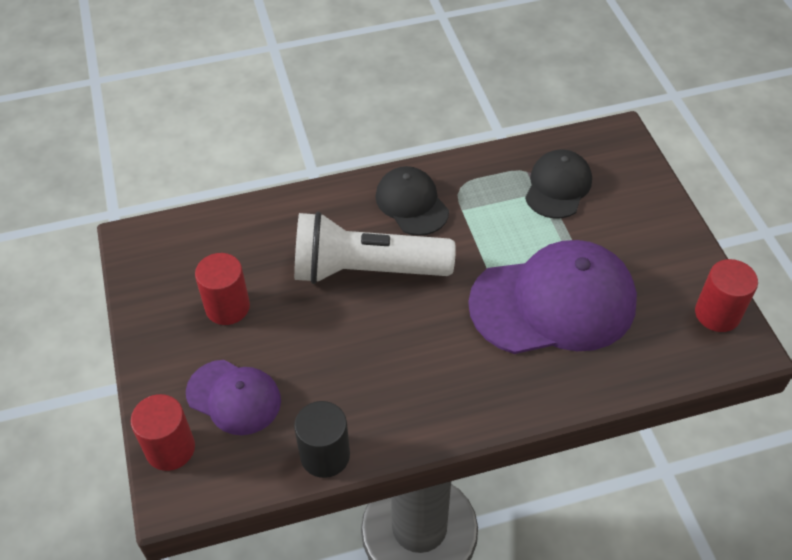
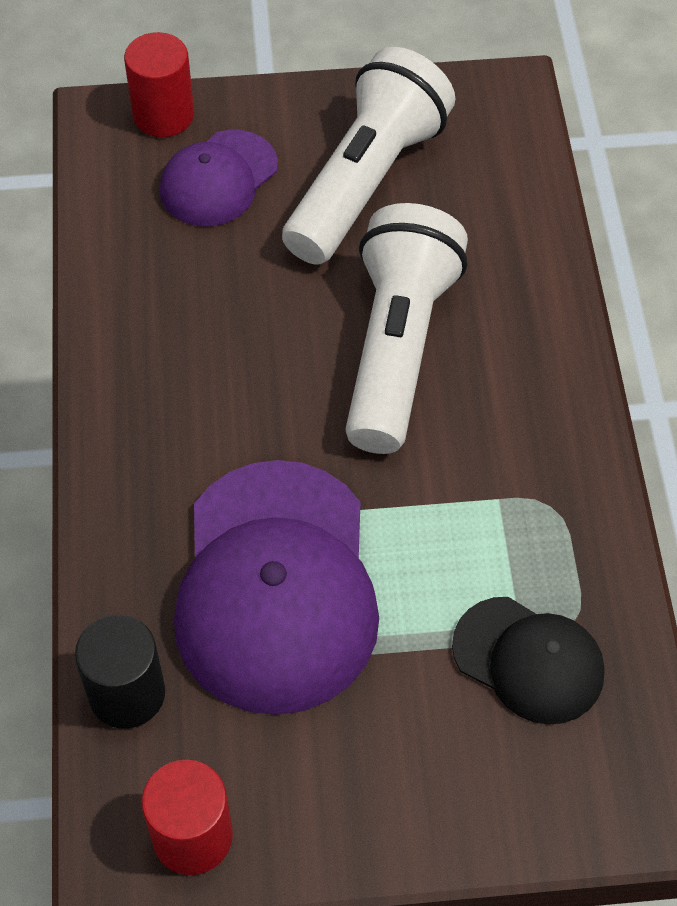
camera: 100 degrees right, 5 degrees up
red cylinder [195,253,250,325] -> white flashlight [282,47,455,265]
black cylinder [294,401,350,478] -> black cylinder moved to [75,615,165,729]
black cap [375,166,449,236] -> none

